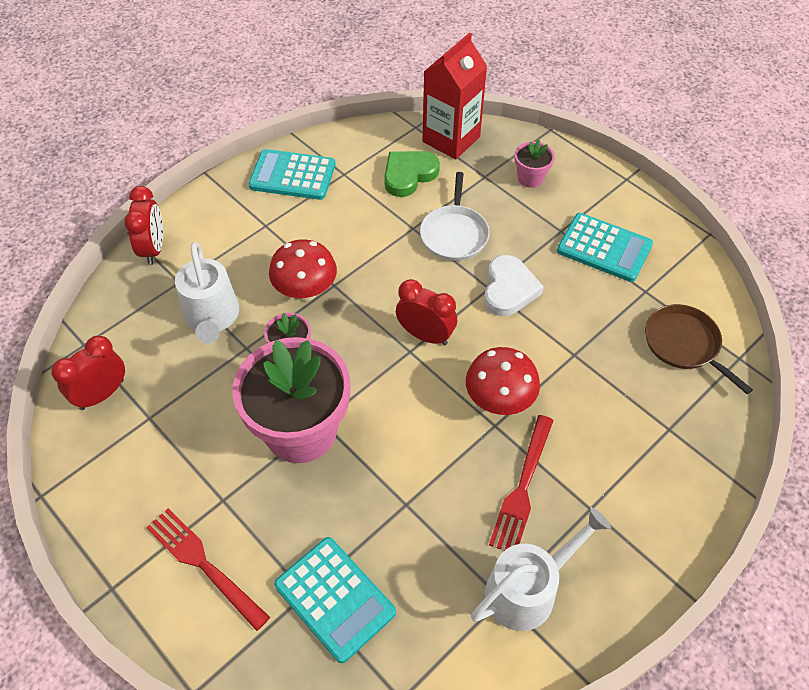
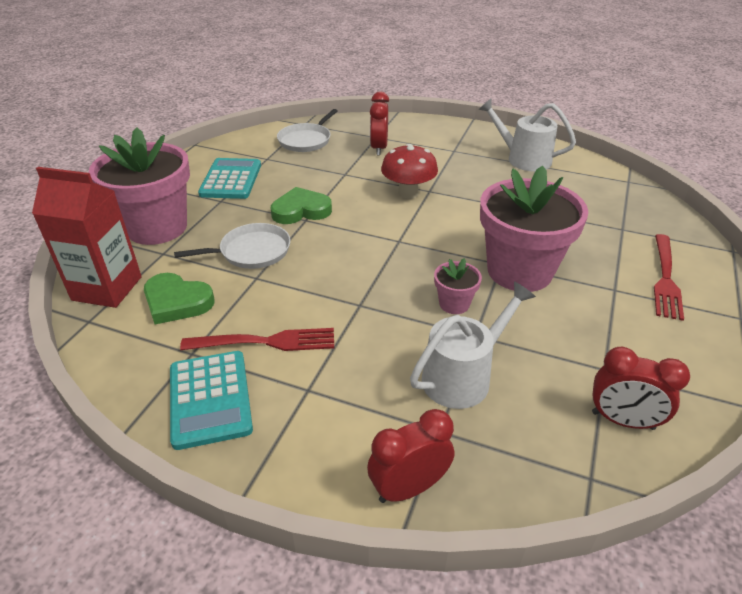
camera: 115 degrees left, 15 degrees down
red mushroom [269,239,337,301] -> none
turquoise calculator [274,537,396,663] -> none
red clock [396,279,457,346] -> red clock moved to [370,92,389,156]
white heart [484,255,544,316] -> green heart [271,187,332,224]
red fork [489,415,554,551] -> red fork moved to [180,328,334,351]
pink flower pot [514,140,555,188] -> pink flower pot [89,127,190,245], size x2.26
brown pan [645,304,753,394] -> white pan [277,109,337,152]

